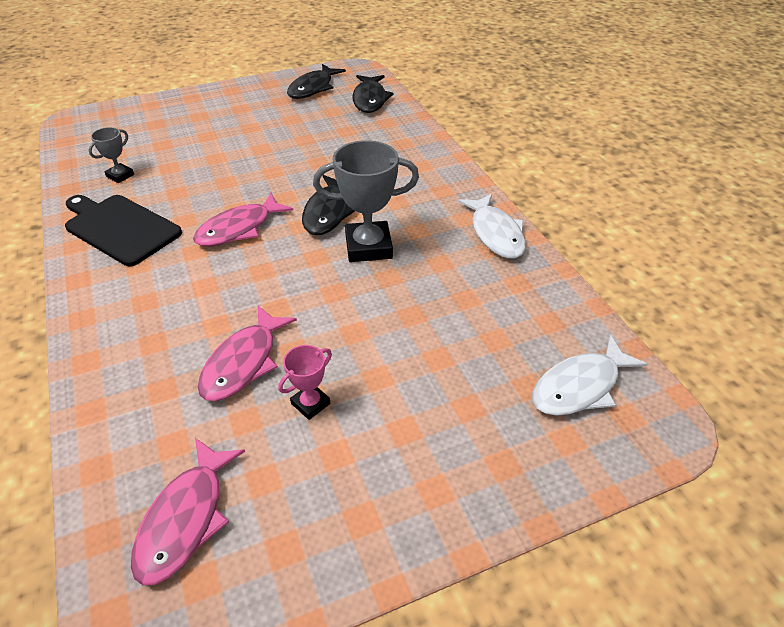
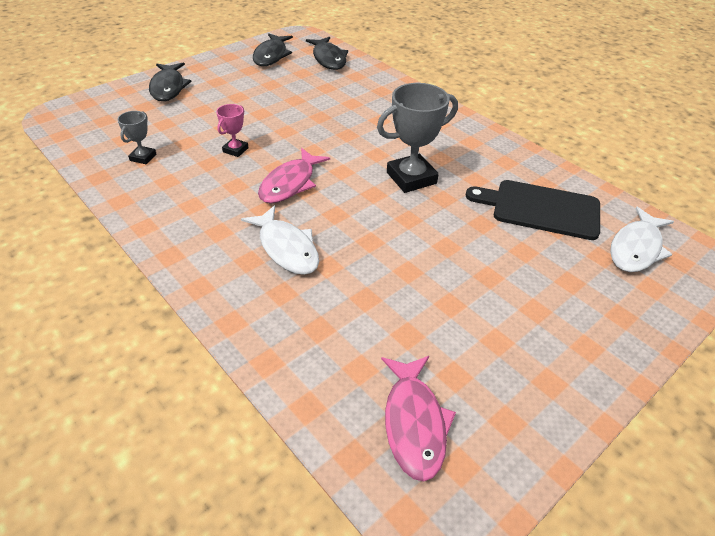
camera: 20 degrees left, 0 degrees up
black cutting board [65,195,182,266] -> black cutting board moved to [466,180,600,240]
pink fish [198,306,297,401] -> none
pink trophy [278,345,332,420] -> pink trophy moved to [216,104,249,157]
black fish [302,175,355,235] -> black fish moved to [149,63,191,101]
white fish [458,194,526,258] -> white fish moved to [241,205,319,275]

